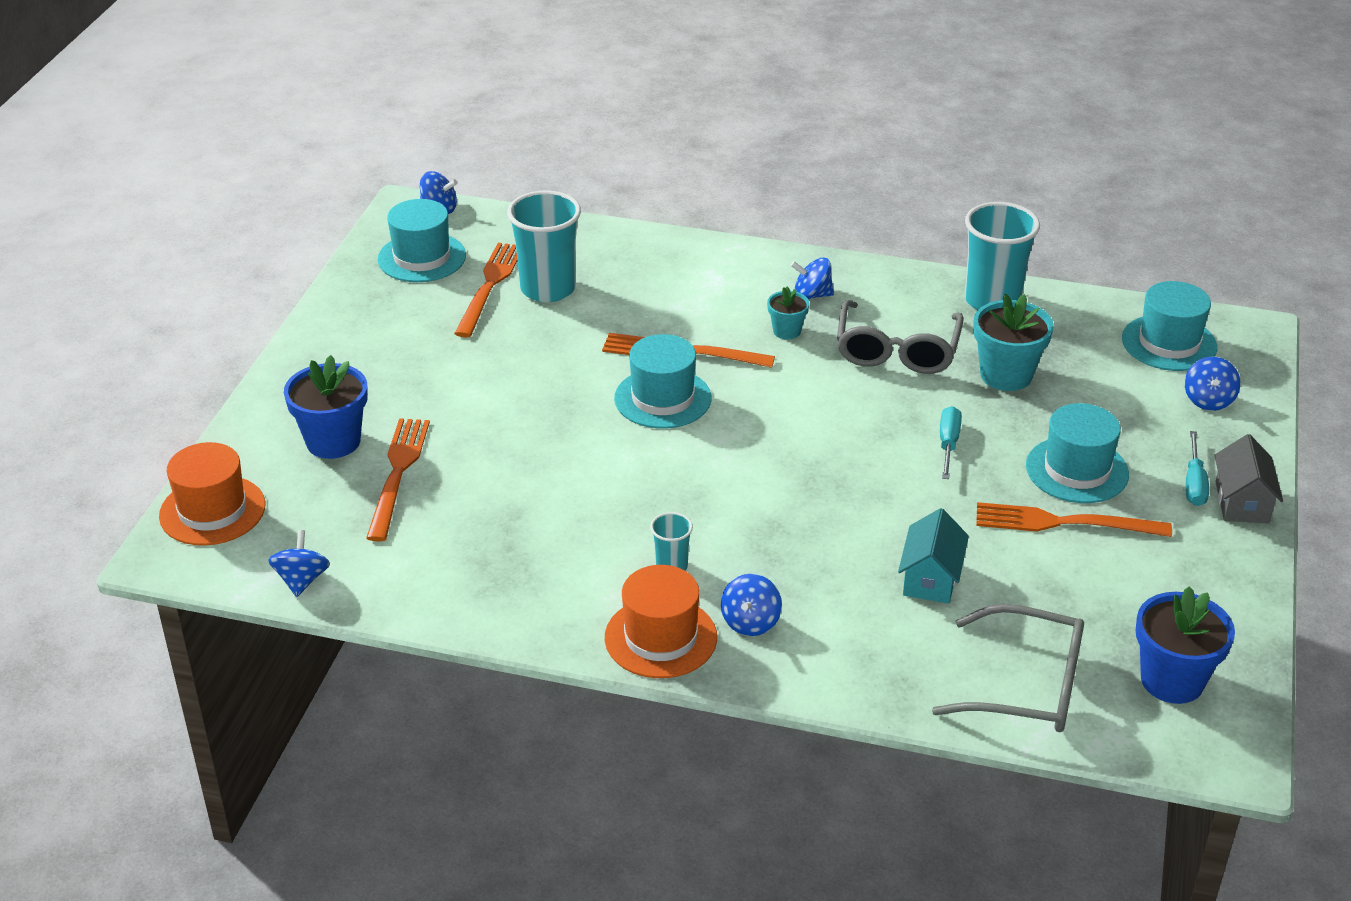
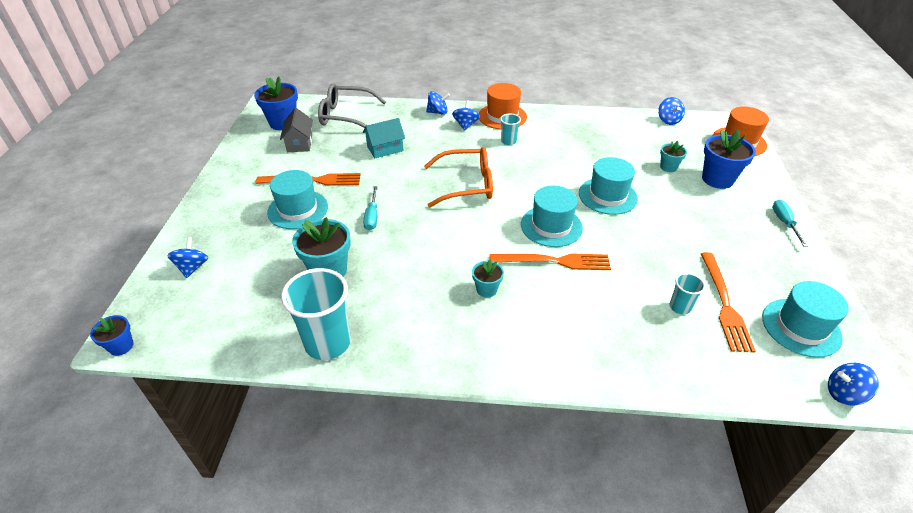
camera: 170 degrees right, 5 degrees up
orange fork [366,418,430,541] -> turquoise flower pot [660,141,687,172]
turquoise cup [507,190,581,302] -> turquoise cup [670,273,705,315], size x0.49
blue spinning top [791,258,834,299] -> blue spinning top moved to [426,91,450,115]
grey glasses [837,300,964,374] -> none
turquoise house [898,508,969,604] -> turquoise house turned 60 degrees clockwise [363,118,405,158]
turquoise hat [1122,281,1217,371] -> turquoise hat moved to [579,157,638,215]
turquoise screwdriver [1186,431,1209,506] -> turquoise screwdriver moved to [772,200,808,247]
grey house [1214,434,1283,523] -> grey house moved to [280,108,313,152]
none -> blue flower pot [90,315,134,356]
none -> orange glasses [424,147,493,207]

